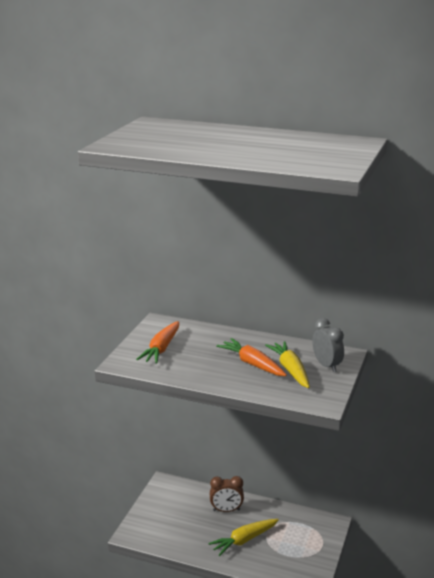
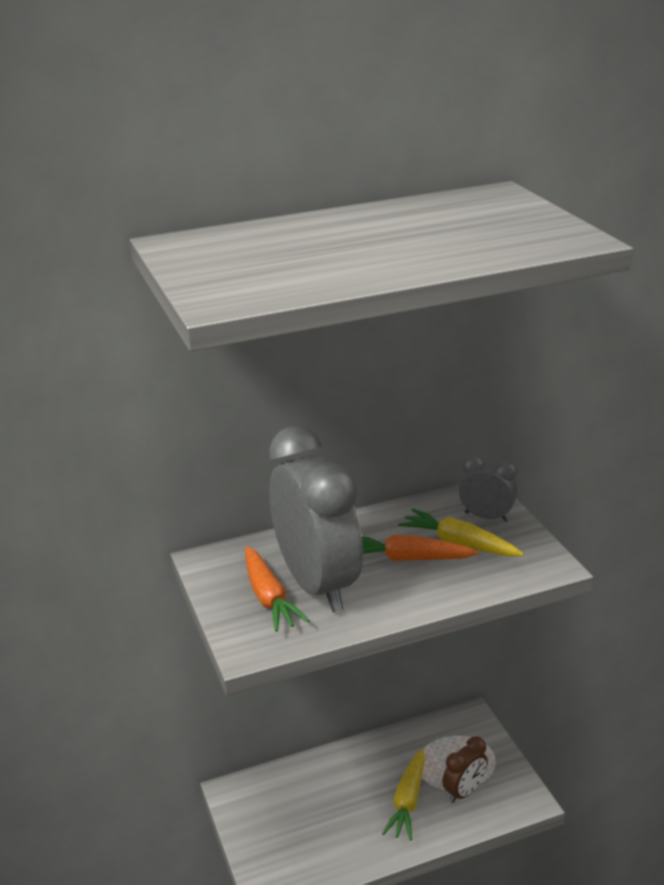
camera: 40 degrees left, 5 degrees up
brown clock [210,476,244,512] -> brown clock moved to [442,737,488,803]
none -> grey clock [269,426,363,612]

